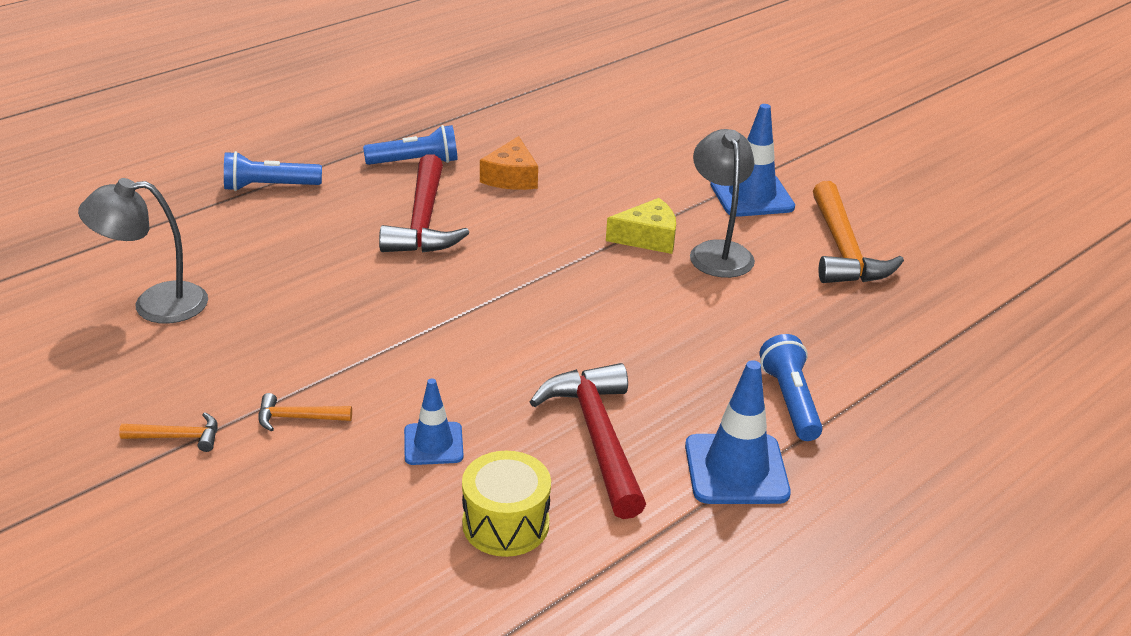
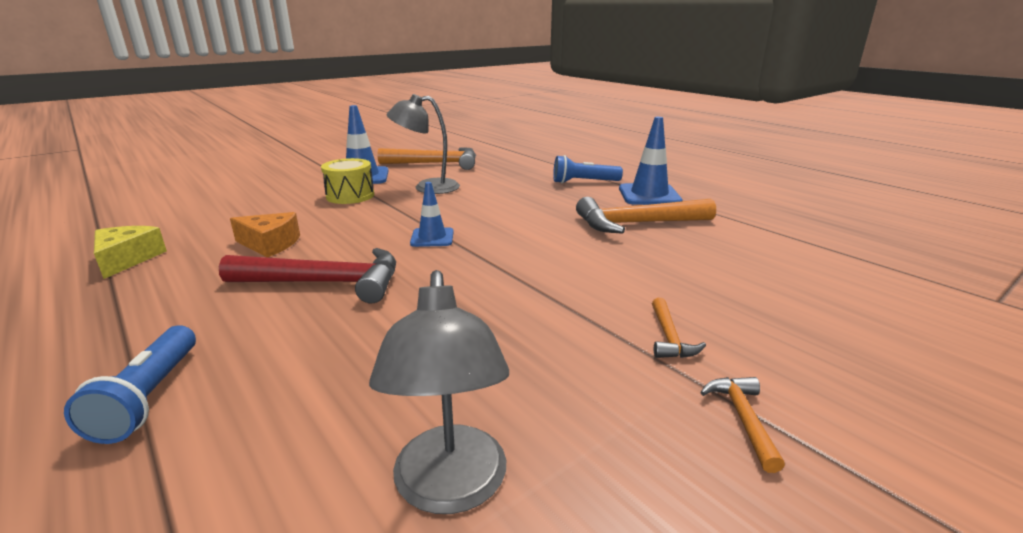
camera: 85 degrees left, 10 degrees down
blue flashlight [363,125,458,165] -> none
blue traffic cone [404,379,464,465] -> blue traffic cone moved to [410,182,453,247]
yellow drum [462,451,551,557] -> yellow drum moved to [321,158,374,204]
red hammer [530,363,646,519] -> orange hammer [576,197,716,234]
yellow cheese [606,198,676,254] -> yellow cheese moved to [94,226,167,279]

